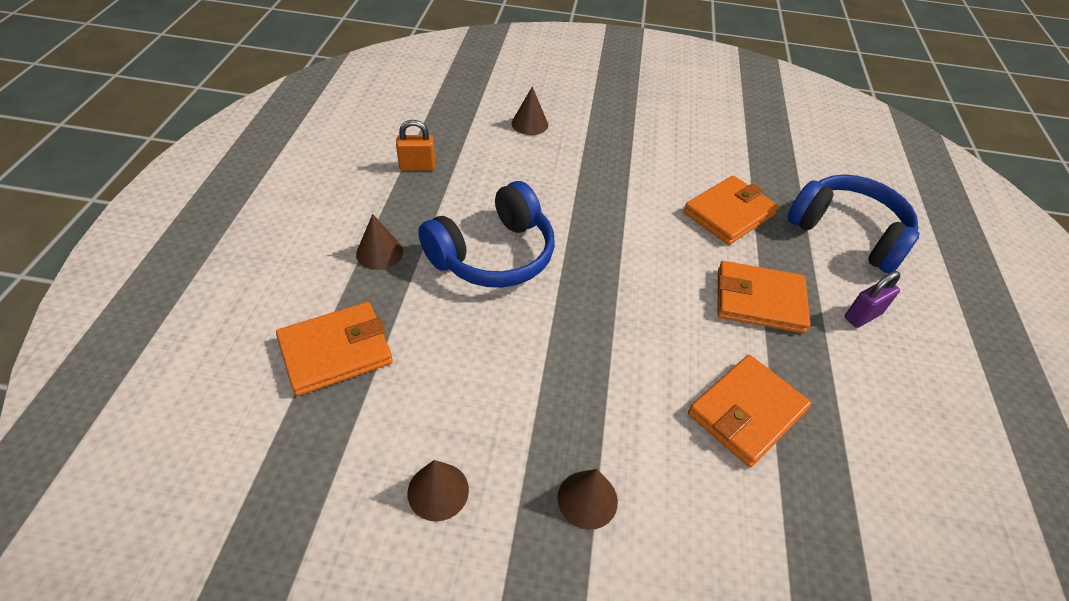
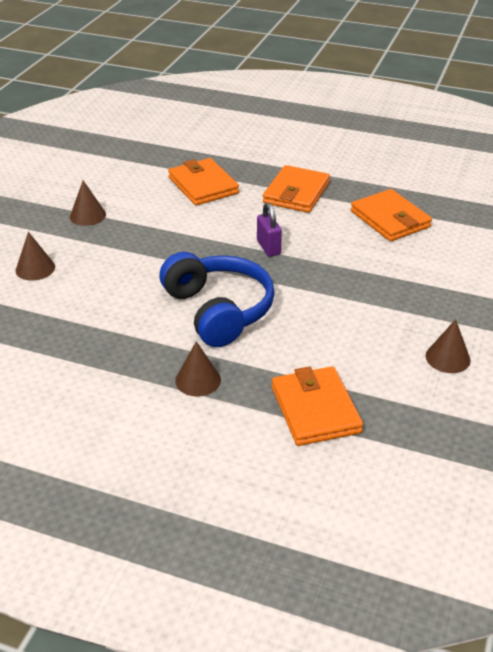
camera: 75 degrees left, 10 degrees down
orange padlock [396,120,435,171] -> none
brown cone [558,469,618,530] -> brown cone moved to [70,180,106,226]
blue headphones [787,175,920,273] -> none
purple padlock [845,271,900,328] -> purple padlock moved to [257,202,282,257]

